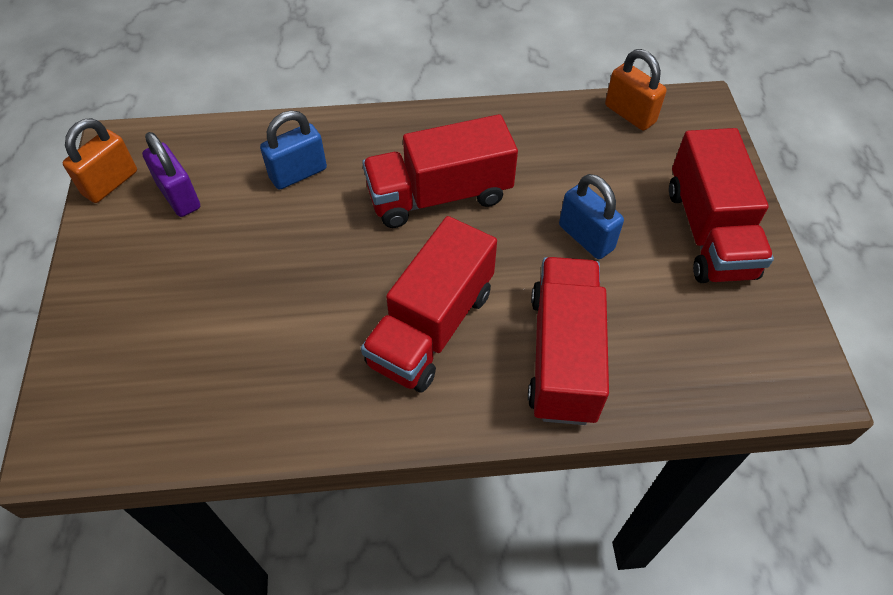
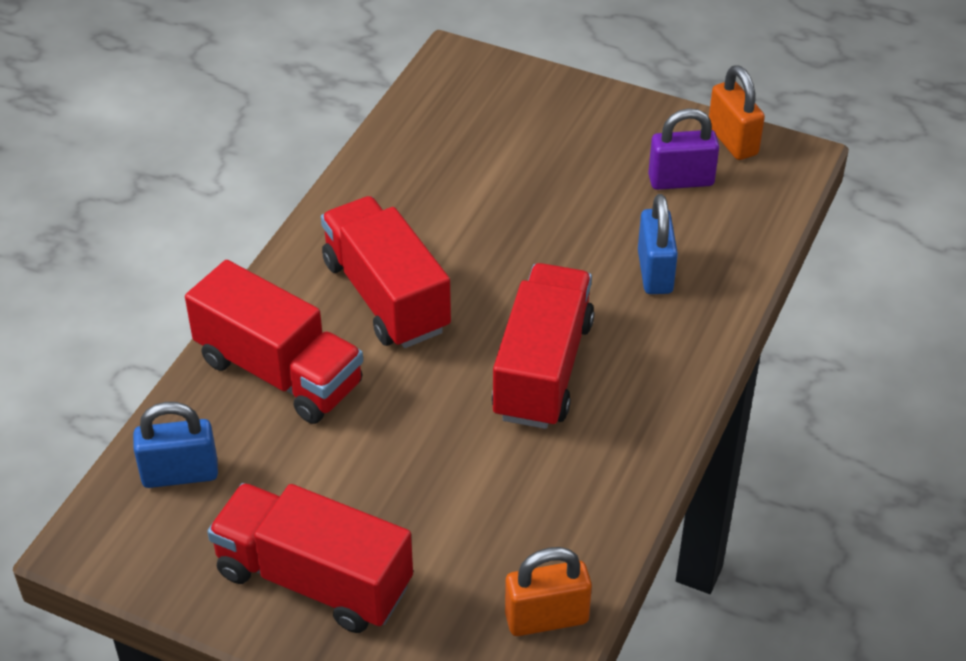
camera: 120 degrees right, 10 degrees down
blue padlock [559,174,624,259] -> blue padlock moved to [133,402,218,488]

